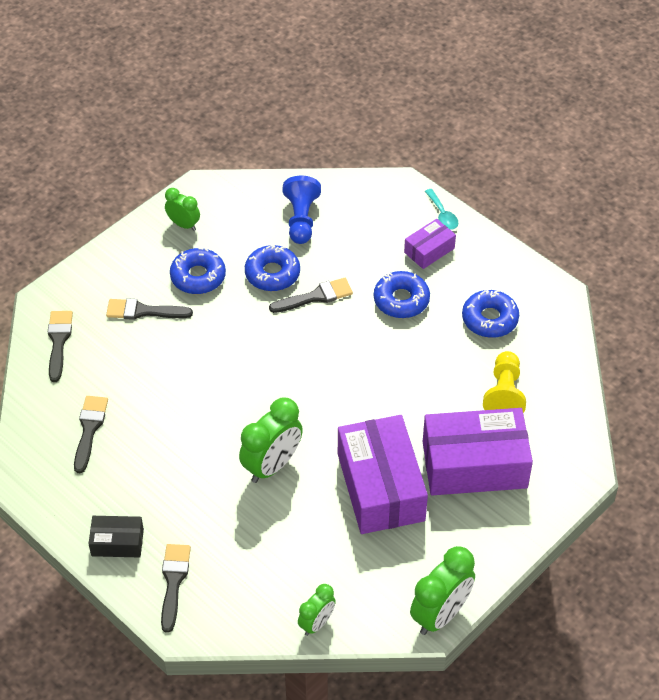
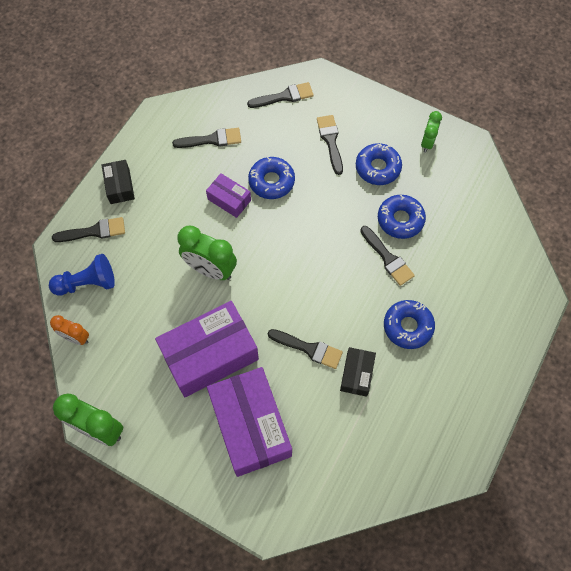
camera: 75 degrees right, 15 degrees up
blue pawn [283,176,321,244] -> blue pawn moved to [49,254,115,296]
green clock [298,584,336,636] -> orange clock [50,315,89,345]
purple box [404,219,456,269] -> purple box moved to [206,173,251,218]
turquoise spoon [425,189,458,230] -> none
blue donut [462,290,519,338] -> blue donut moved to [248,157,295,199]
yellow pawn [483,351,526,413] -> none
none -> black brush [268,329,343,369]
none -> black box [340,347,376,397]

